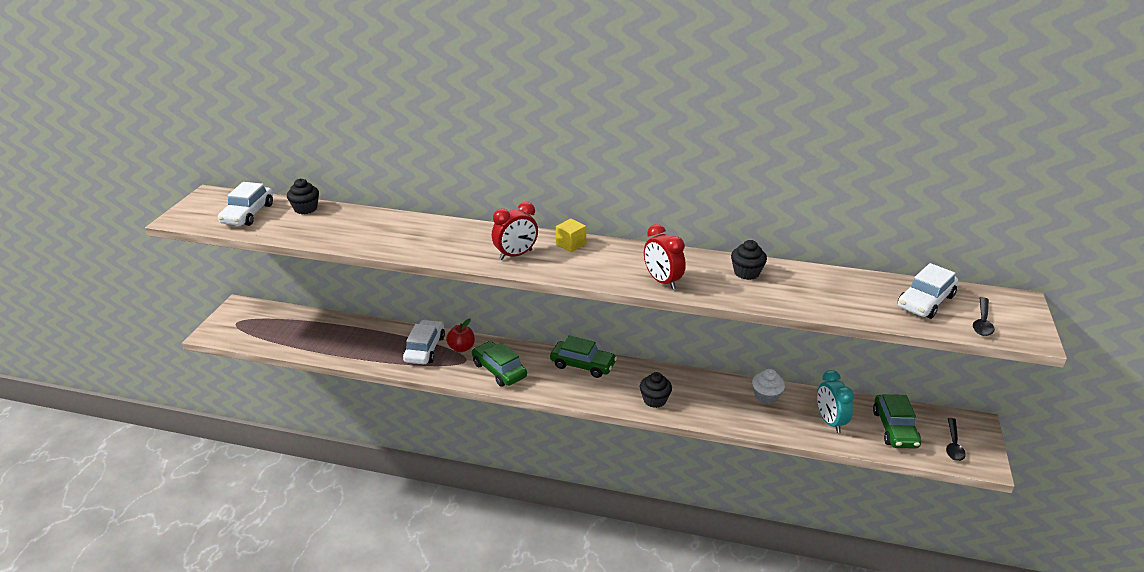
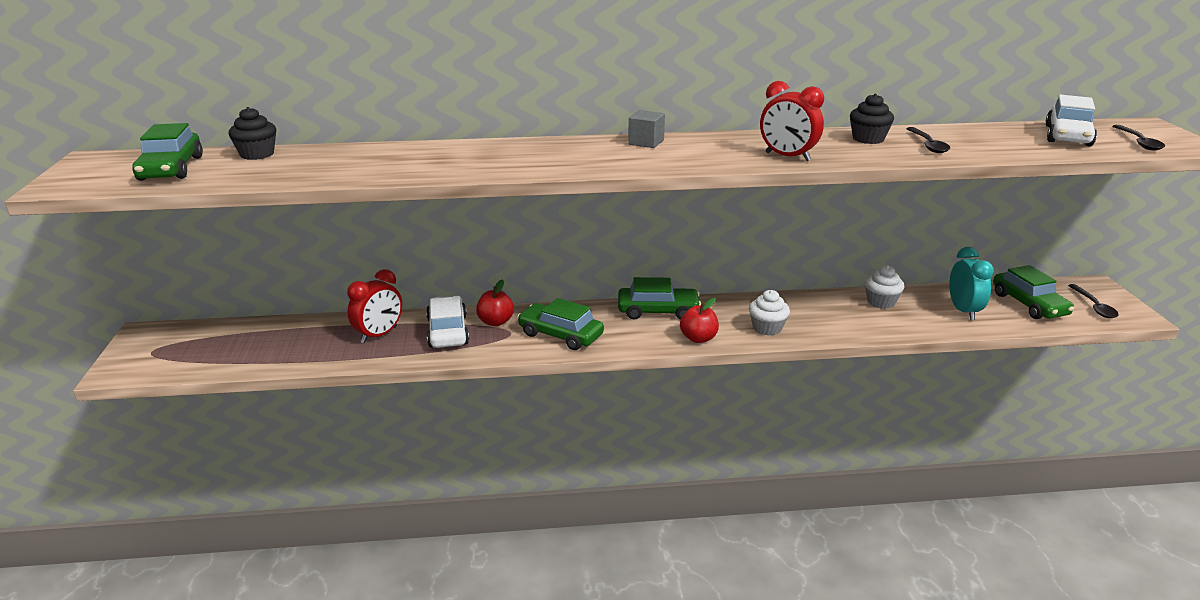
camera: 20 degrees left, 5 degrees down
white car [218,182,273,226] -> green car [132,123,203,181]
red clock [492,202,538,260] -> red clock moved to [347,269,402,343]
yellow cube [556,219,586,252] -> grey cube [628,110,665,148]
black cupcake [640,372,672,408] -> white cupcake [749,290,790,336]
turquoise clock [817,370,854,433] -> turquoise clock turned 150 degrees counterclockwise [949,247,994,320]
none -> red apple [680,298,719,343]
none -> black spoon [906,127,950,153]

